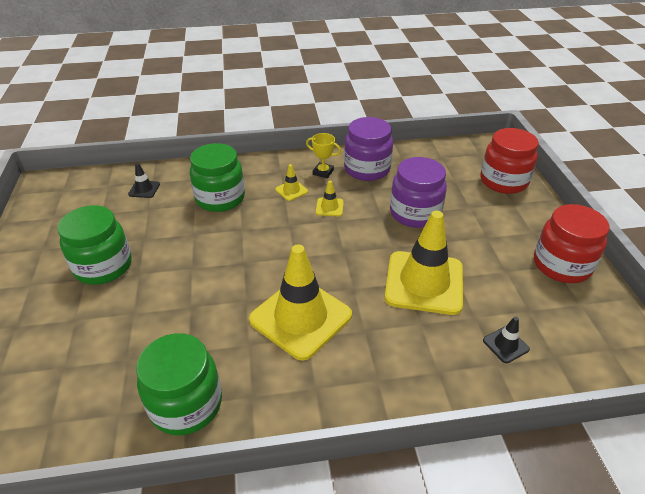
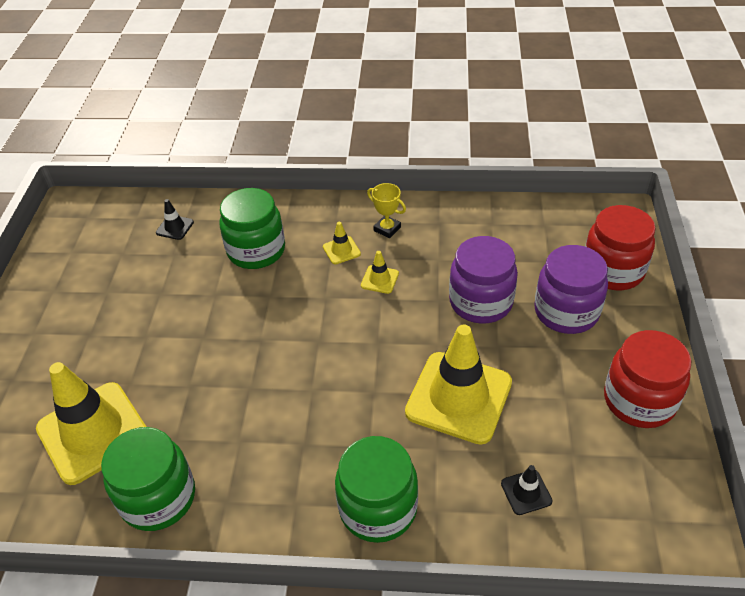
camera: 15 degrees right, 5 degrees up
green jar [58,205,132,285] -> green jar moved to [335,436,418,543]
yellow traffic cone [249,245,352,360] -> yellow traffic cone moved to [36,362,146,485]
purple jar [344,117,393,181] -> purple jar moved to [534,245,608,334]

